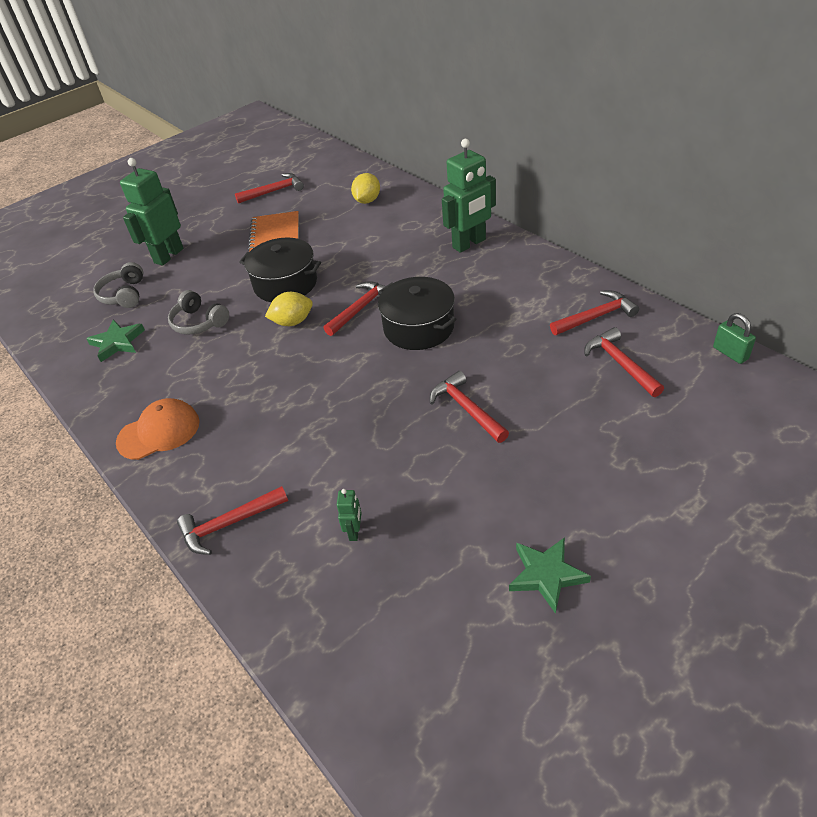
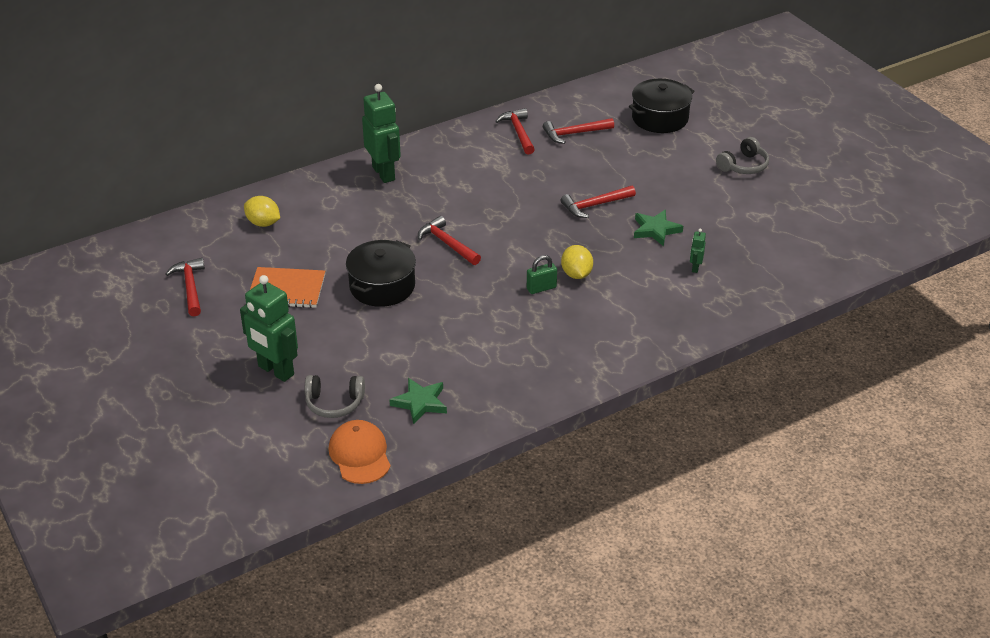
camera: 85 degrees left, 5 degrees down
orange cap [116,398,200,460] -> orange cap moved to [328,420,391,484]
grey headphones [168,290,229,335] -> grey headphones moved to [716,137,769,174]
red hammer [177,486,288,555] -> none
yellow lemon [265,292,313,326] -> yellow lemon moved to [561,245,593,279]
green robot [337,489,362,541] -> green robot turned 90 degrees counterclockwise [690,229,706,273]
black pot [378,277,457,350] -> black pot moved to [629,79,695,133]
green star [509,537,591,614] -> green star moved to [634,210,683,246]
green padlock [713,313,756,364] -> green padlock moved to [527,255,557,294]

